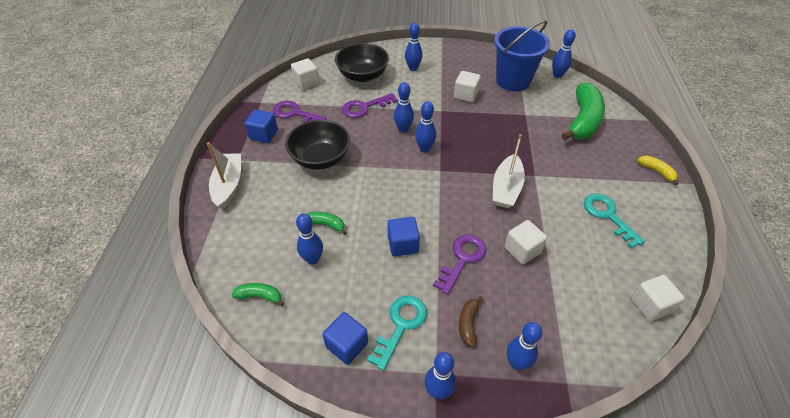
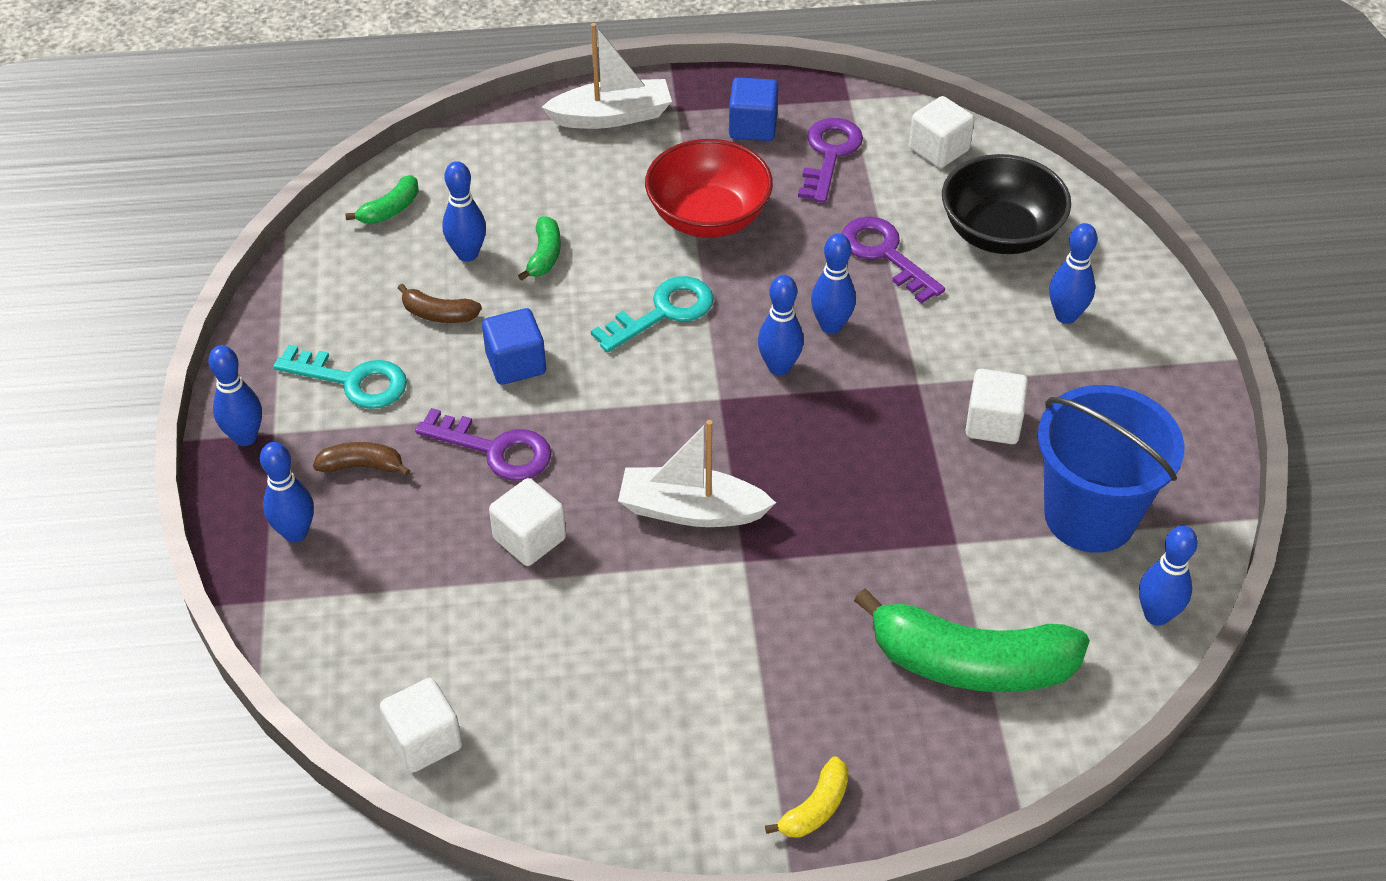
camera: 80 degrees right, 0 degrees up
green banana [231,283,284,306] -> green banana turned 45 degrees clockwise [345,175,419,224]
black bowl [285,120,350,170] -> red bowl [645,139,773,238]
blue cube [323,312,368,365] -> none
turquoise key [584,194,645,248] -> turquoise key moved to [591,276,714,353]
none -> brown banana [398,284,482,323]

